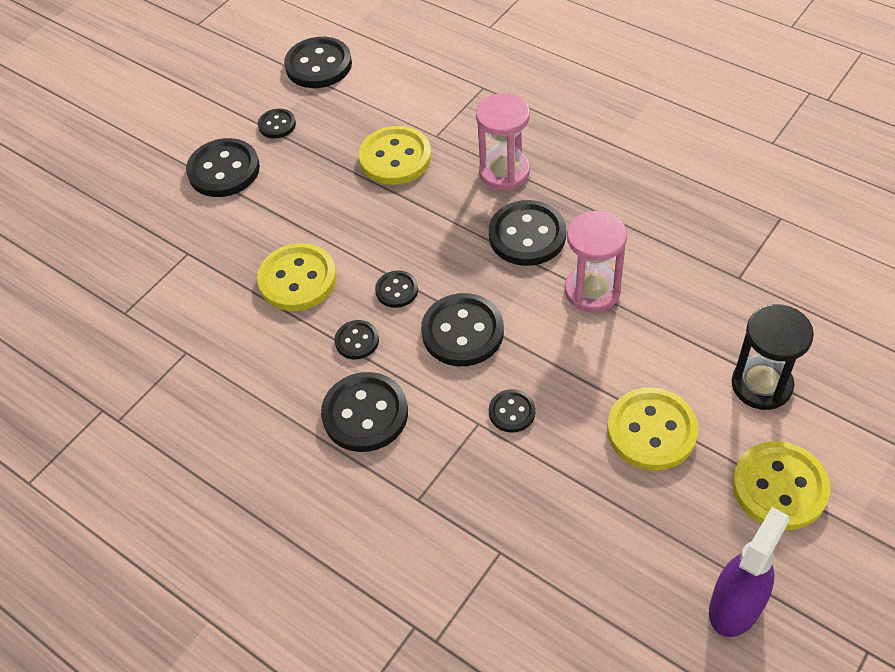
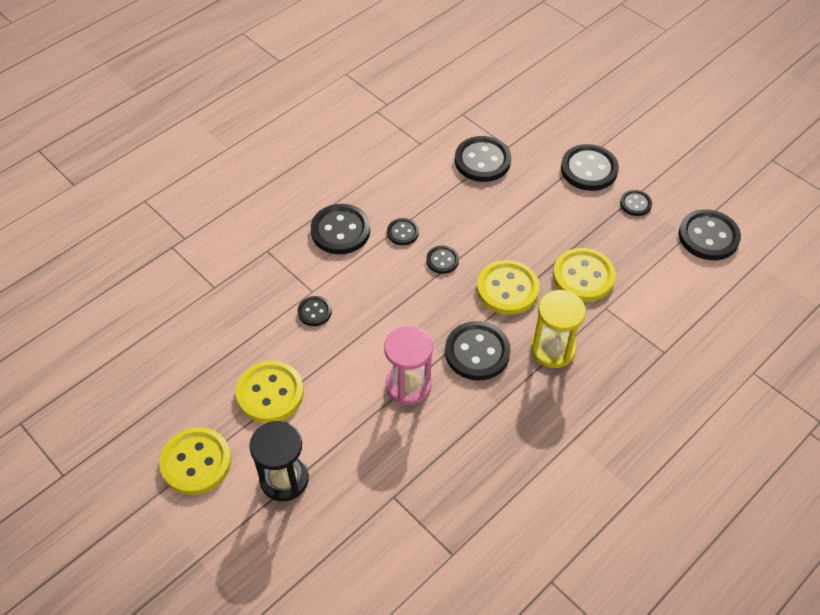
camera: 95 degrees right, 0 degrees up
yellow button [257,243,337,311] -> yellow button moved to [477,260,539,315]
black button [421,293,504,366] -> black button moved to [455,136,511,182]
pink hourglass [476,93,530,190] -> yellow hourglass [531,290,586,368]
purple spray bottle [709,507,789,637] -> none

